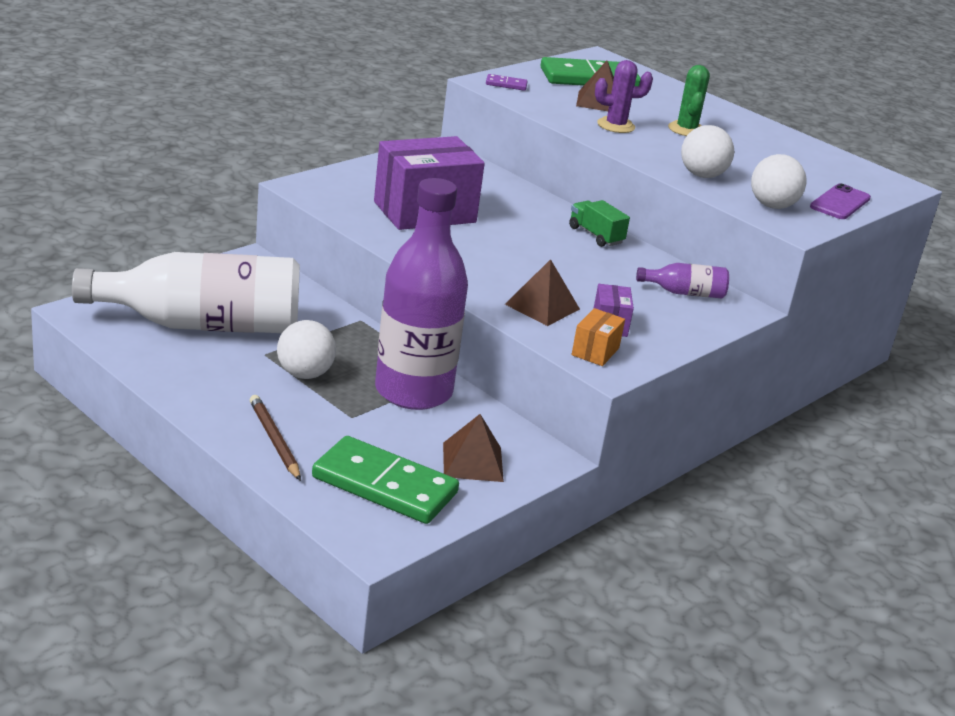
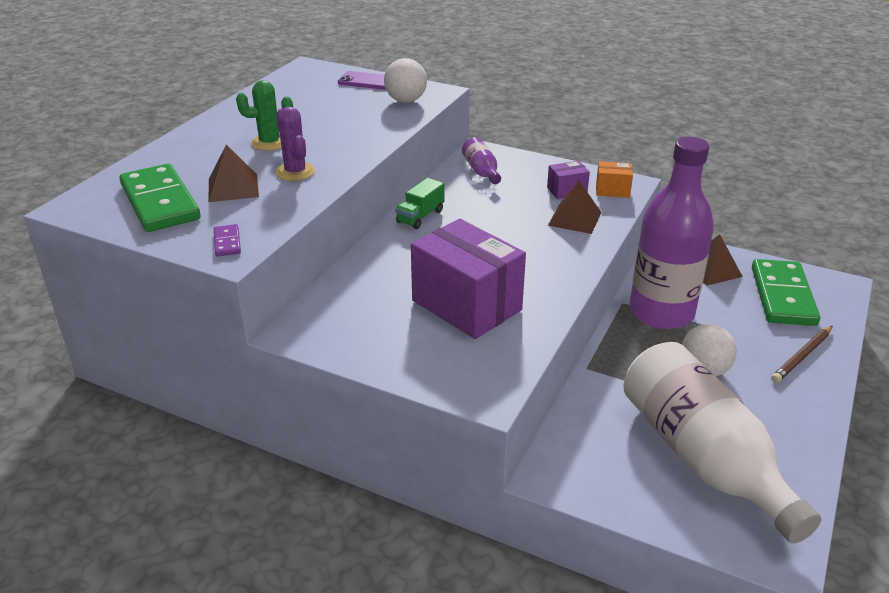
camera: 105 degrees left, 5 degrees up
white ball [681,125,734,178] -> none

